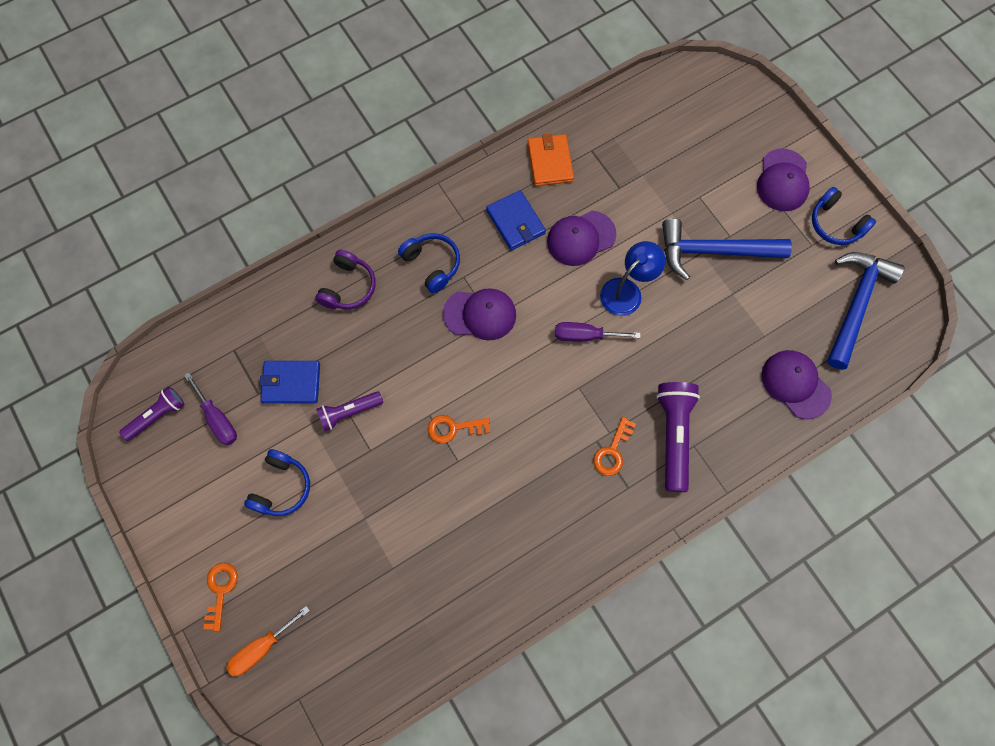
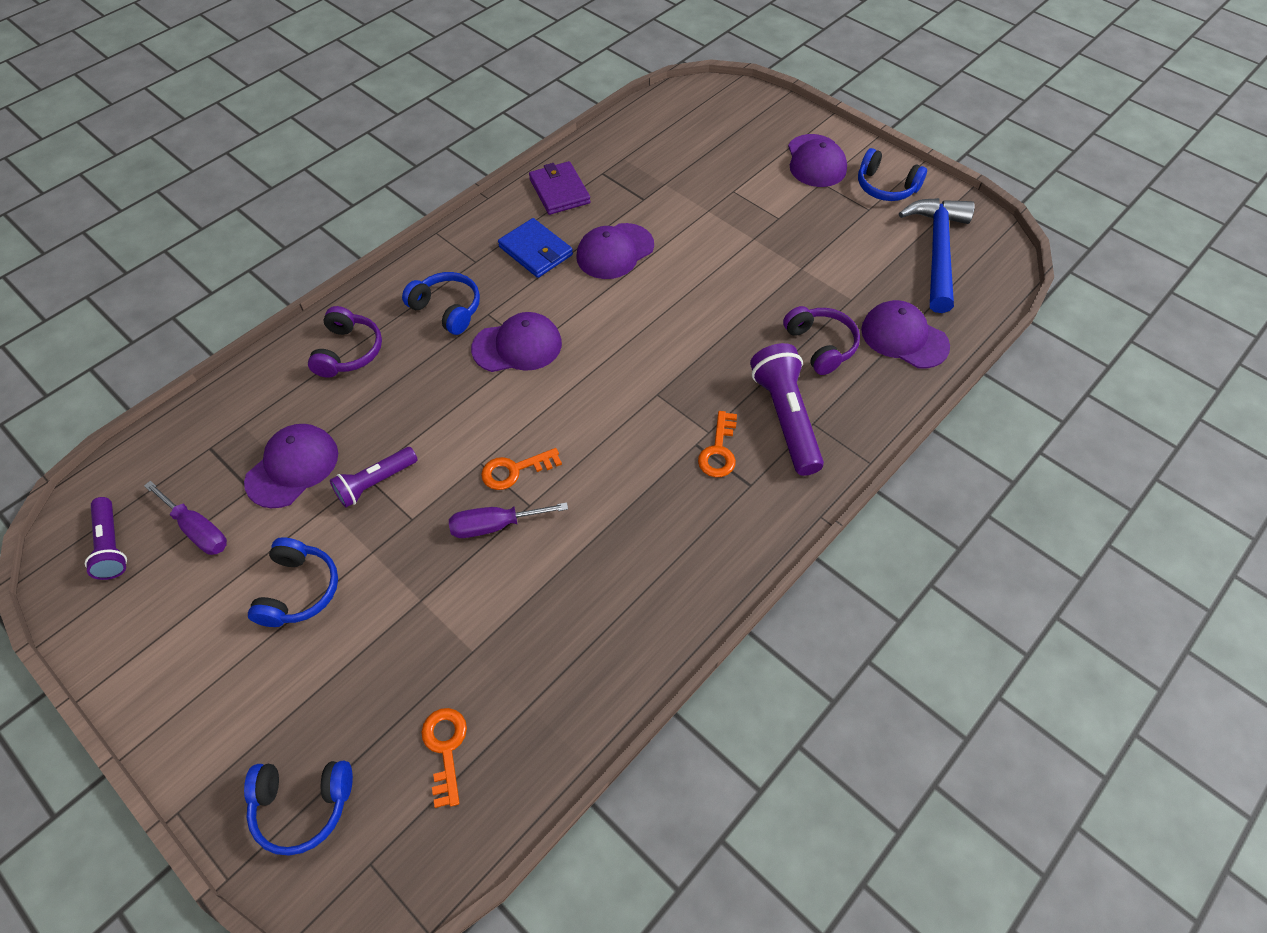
camera: 15 degrees left, 15 degrees down
purple flashlight [119,386,184,441] -> purple flashlight turned 120 degrees clockwise [85,497,127,580]
orange key [203,563,238,631] -> orange key moved to [421,708,467,808]
orange screwdriver [226,606,310,676] -> blue headphones [244,761,353,855]
blue wallet [260,361,320,404] -> purple cap [244,424,338,508]
orange wallet [528,134,574,186] -> purple wallet [529,161,591,215]
purple screwdriver [555,322,640,342] -> purple screwdriver moved to [449,502,568,538]
blue lamp [600,241,666,316] -> none
blue hammer [662,218,792,280] -> none
none -> purple headphones [783,306,860,375]

